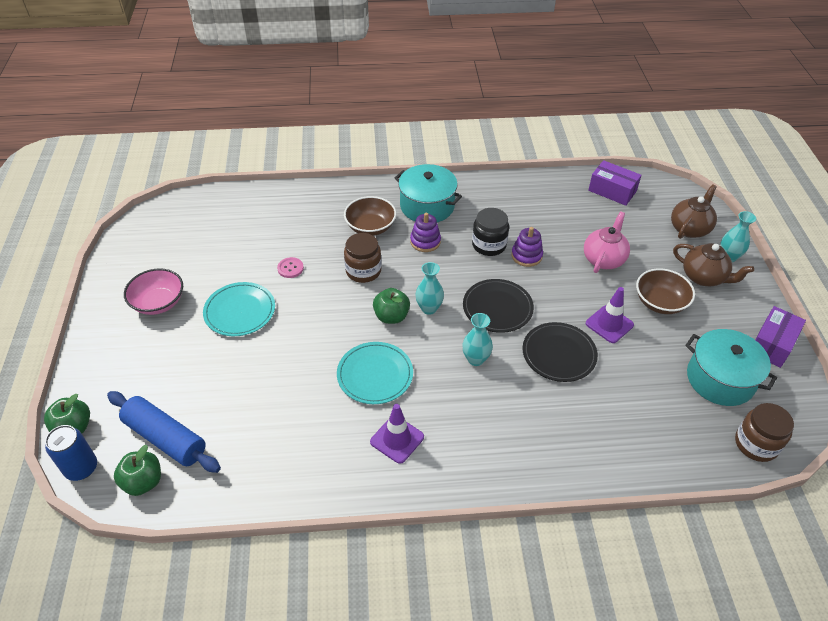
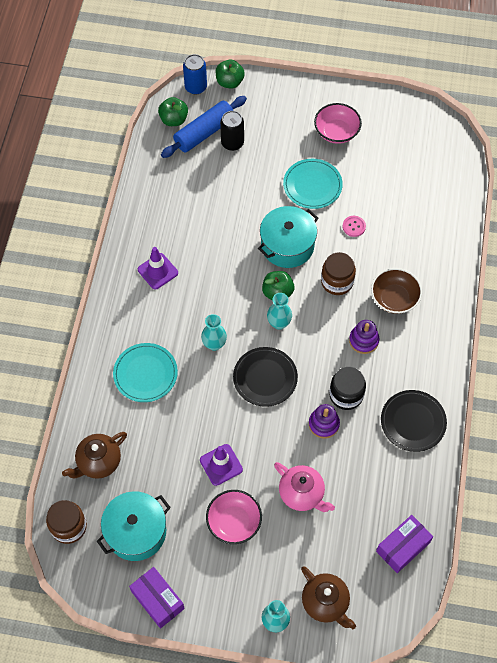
camera: 105 degrees right, 15 degrees up
turquoise plate [337,342,413,404] -> turquoise plate moved to [113,343,178,402]
turquoise pot [395,164,462,222] -> turquoise pot moved to [258,206,318,268]
black plate [523,322,598,382] -> black plate moved to [381,390,447,452]
brown bowl [636,268,695,314] -> pink bowl [206,490,262,544]
brown teapot [673,243,754,286] -> brown teapot moved to [62,432,127,479]
none -> black can [220,111,244,151]

